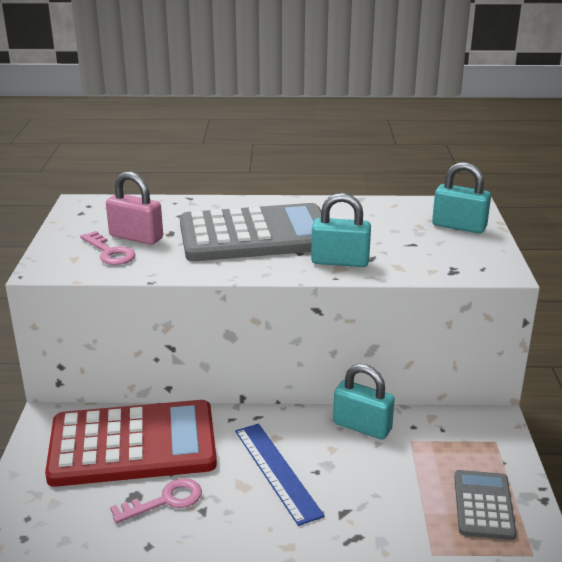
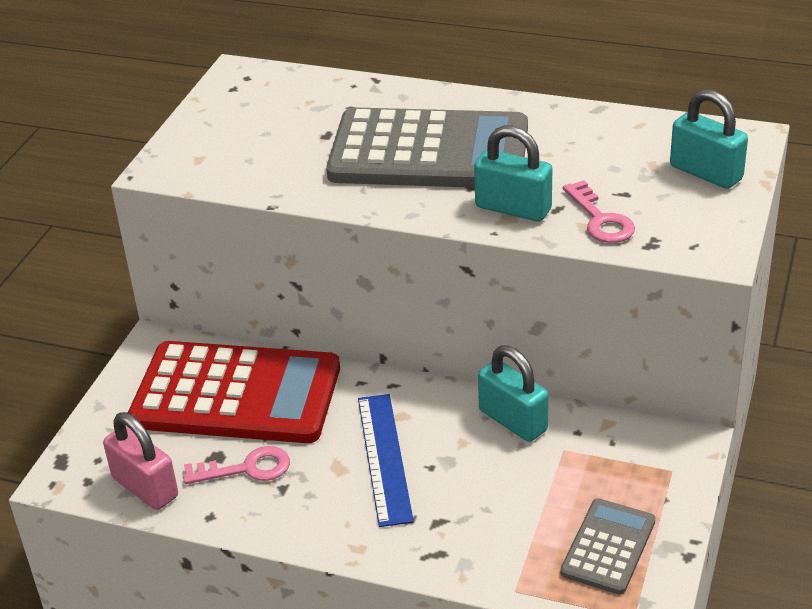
camera: 20 degrees right, 10 degrees up
pink key [80,231,136,265] -> pink key moved to [563,180,635,243]
pink padlock [106,172,163,245] -> pink padlock moved to [103,412,178,510]

